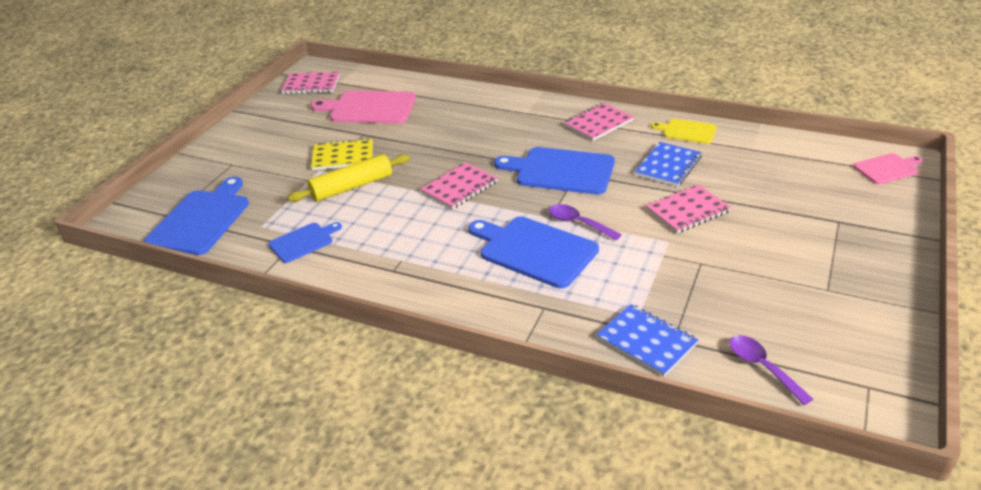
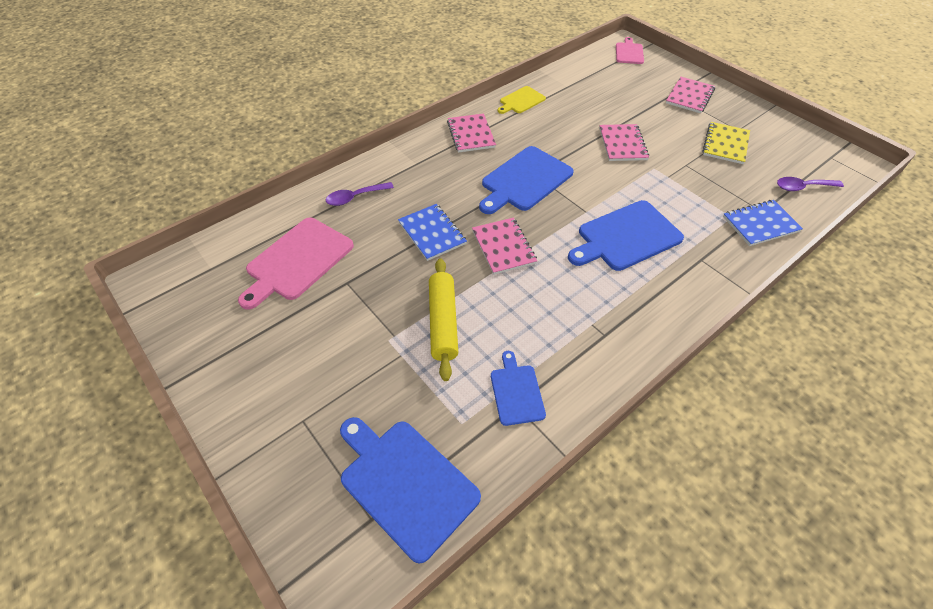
camera: 65 degrees left, 15 degrees up
pink notebook [281,72,340,94] -> pink notebook moved to [666,77,715,113]
yellow notebook [311,138,373,170] -> yellow notebook moved to [703,122,750,164]
purple spoon [549,204,622,240] -> purple spoon moved to [326,182,394,206]
blue notebook [635,142,702,187] -> blue notebook moved to [398,204,467,261]

